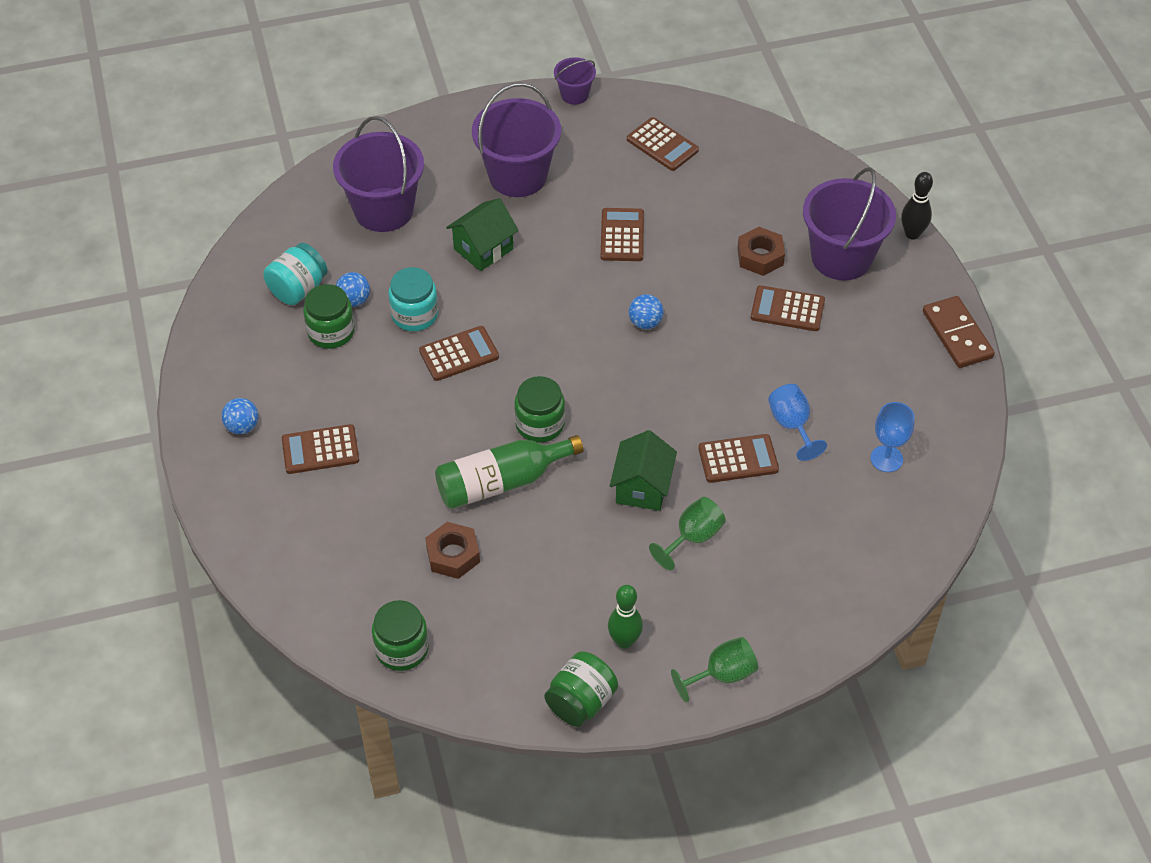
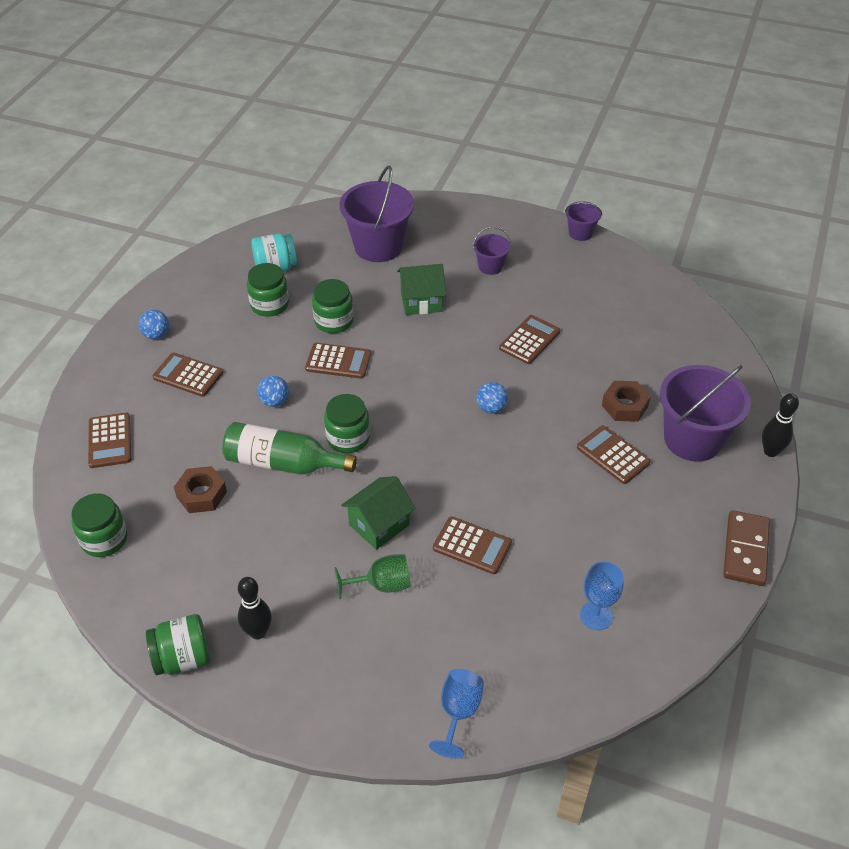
camera: 35 degrees right, 5 degrees down
blue ball [336,272,370,307] -> blue ball moved to [257,376,289,407]
turquoise jar [388,267,438,331] -> green jar [312,279,354,333]
purple bucket [472,83,561,197] -> purple bucket [473,226,511,275], size x0.50
green bowling pin [608,585,643,649] -> black bowling pin [238,577,272,639]
brown calculator [627,117,699,171] -> brown calculator moved to [88,413,131,468]
green goblet [671,637,758,702] -> none
blue goblet [768,384,827,461] -> blue goblet moved to [429,669,484,759]

